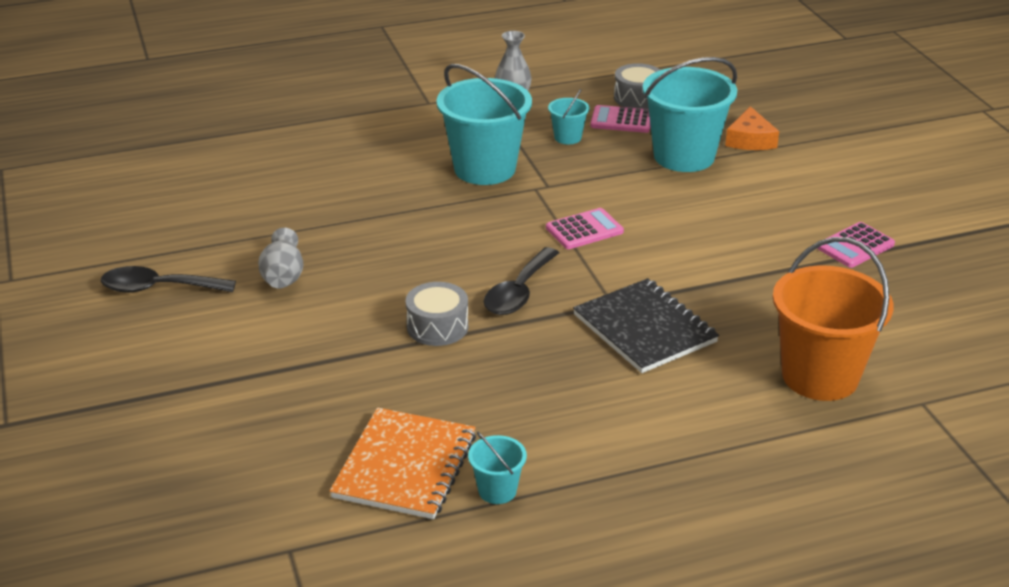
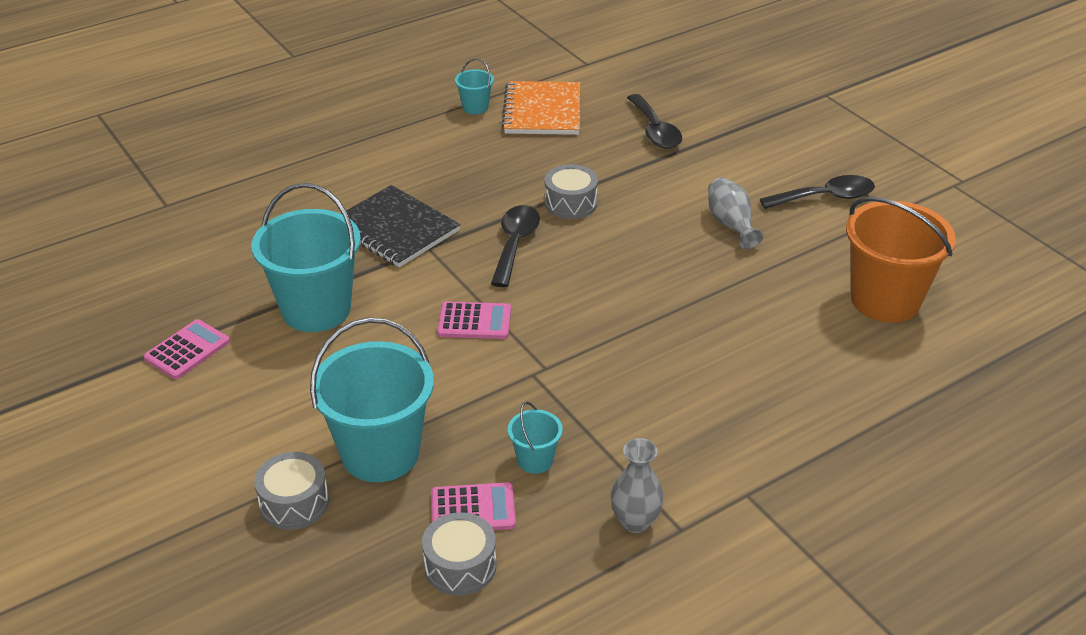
camera: 165 degrees right, 5 degrees up
turquoise bucket [437,64,532,185] -> turquoise bucket moved to [251,183,361,332]
pink calculator [546,208,624,249] -> pink calculator turned 135 degrees counterclockwise [437,302,511,339]
orange cheese [725,106,779,150] -> grey drum [254,452,329,530]
orange bucket [773,237,894,401] -> orange bucket moved to [846,197,956,323]
none -> black spoon [627,94,682,149]

